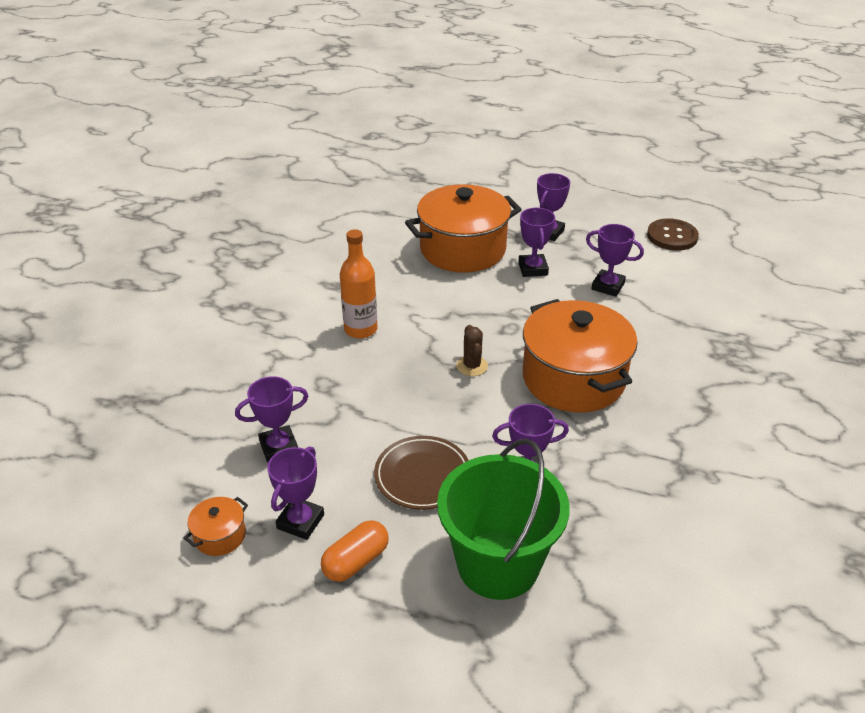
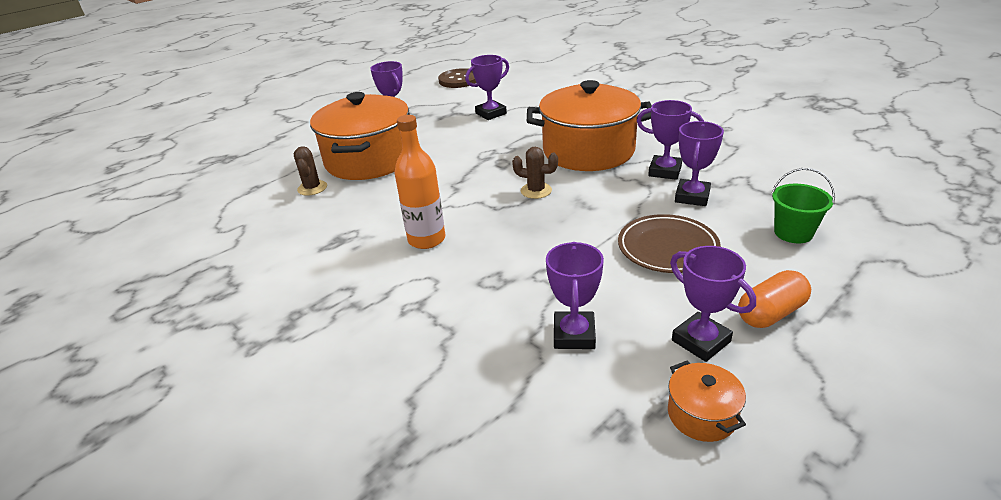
camera: 60 degrees left, 5 degrees down
orange capsule [321,520,389,582] -> orange capsule turned 75 degrees clockwise [738,270,811,328]
green bucket [437,439,569,600] -> green bucket [772,168,835,244], size x0.48
purple trophy [518,208,555,277] -> purple trophy moved to [637,100,704,180]
none -> brown cactus [294,146,327,196]

